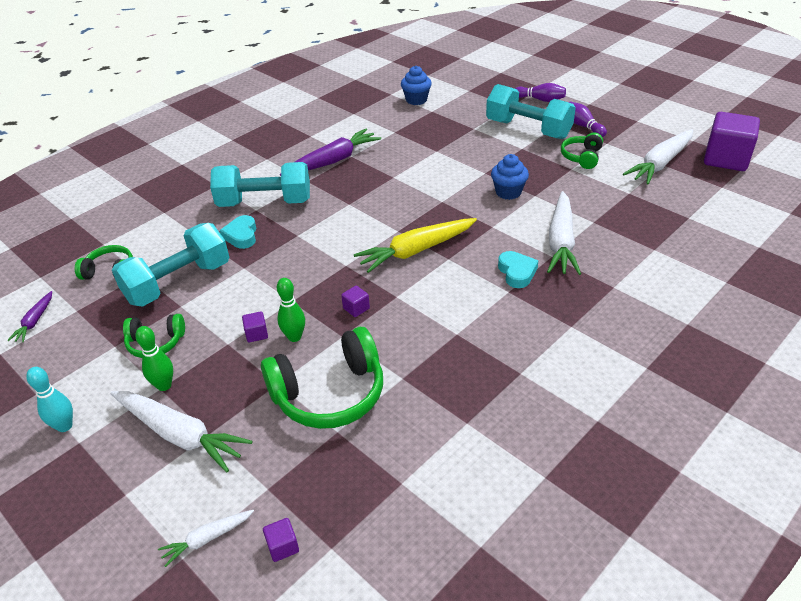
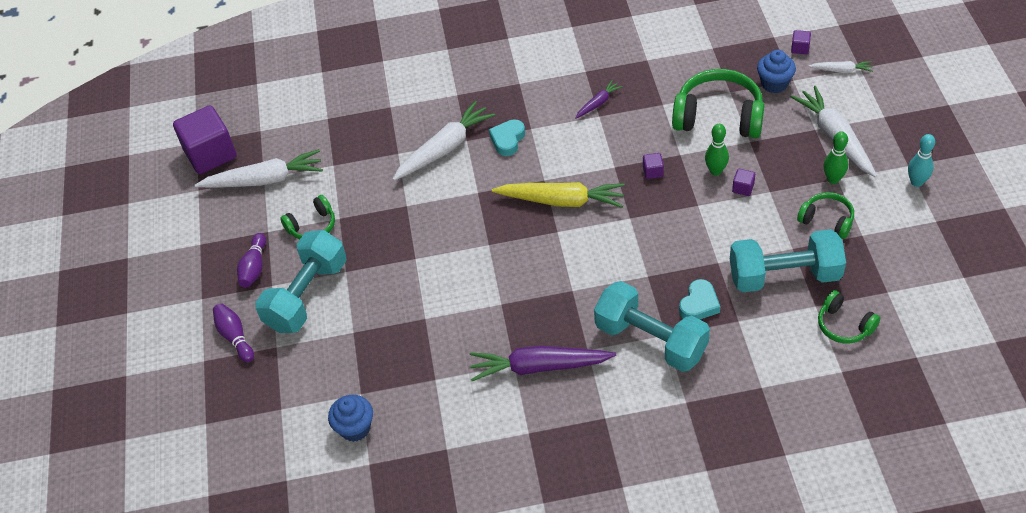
camera: 140 degrees left, 10 degrees up
purple carrot [7,291,52,342] -> purple carrot moved to [575,80,623,119]
turquoise dumbbell [486,84,576,139] -> turquoise dumbbell turned 45 degrees clockwise [255,230,347,333]
blue cupcake [491,154,529,200] -> blue cupcake moved to [757,50,796,93]

